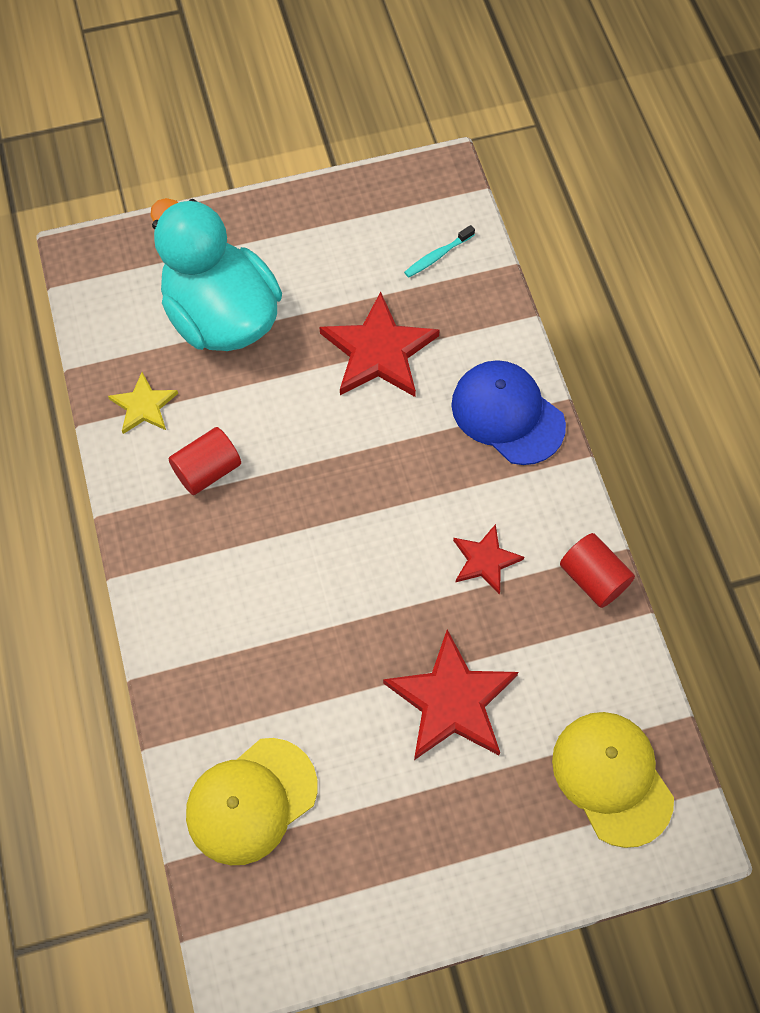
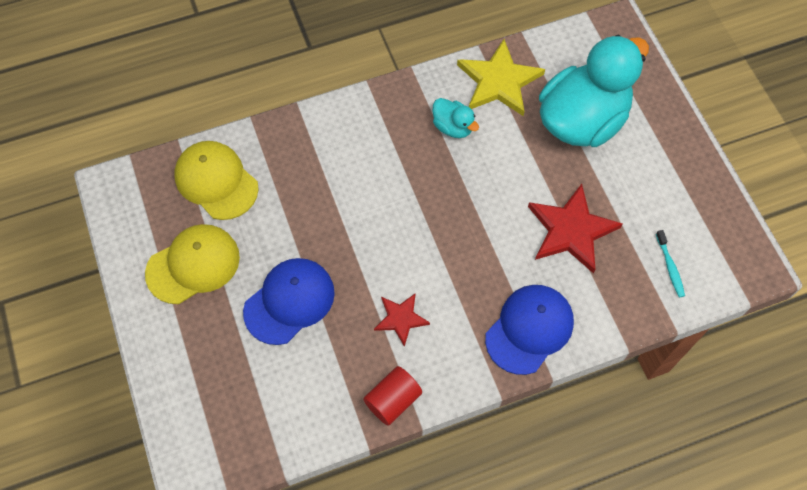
camera: 85 degrees right, 0 degrees up
yellow star [108,372,178,434] -> yellow star [457,39,545,116], size x1.77
red cylinder [169,427,241,495] -> turquoise duck [433,98,479,138]
red star [383,629,518,760] -> blue cap [243,258,335,345]
turquoise toothbrush [404,225,475,278] -> turquoise toothbrush turned 150 degrees counterclockwise [656,230,685,298]
yellow cap [552,712,674,848] -> yellow cap moved to [145,224,240,304]

